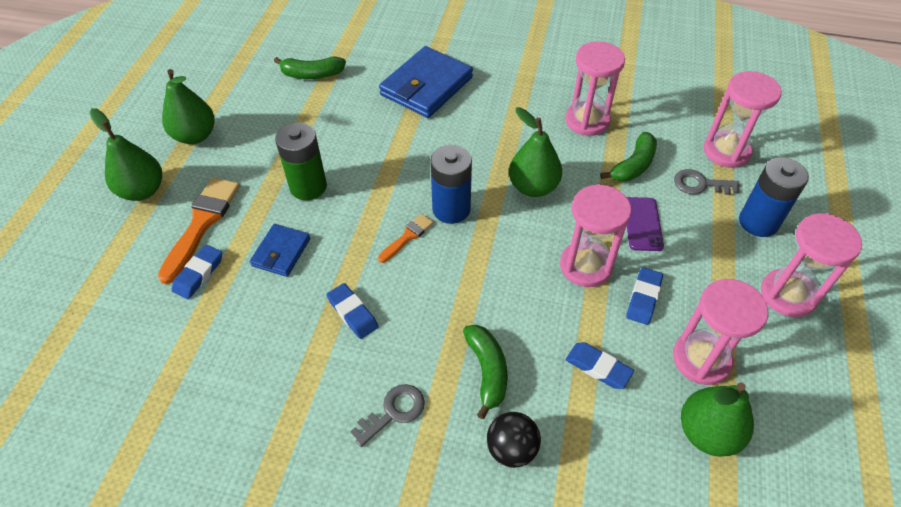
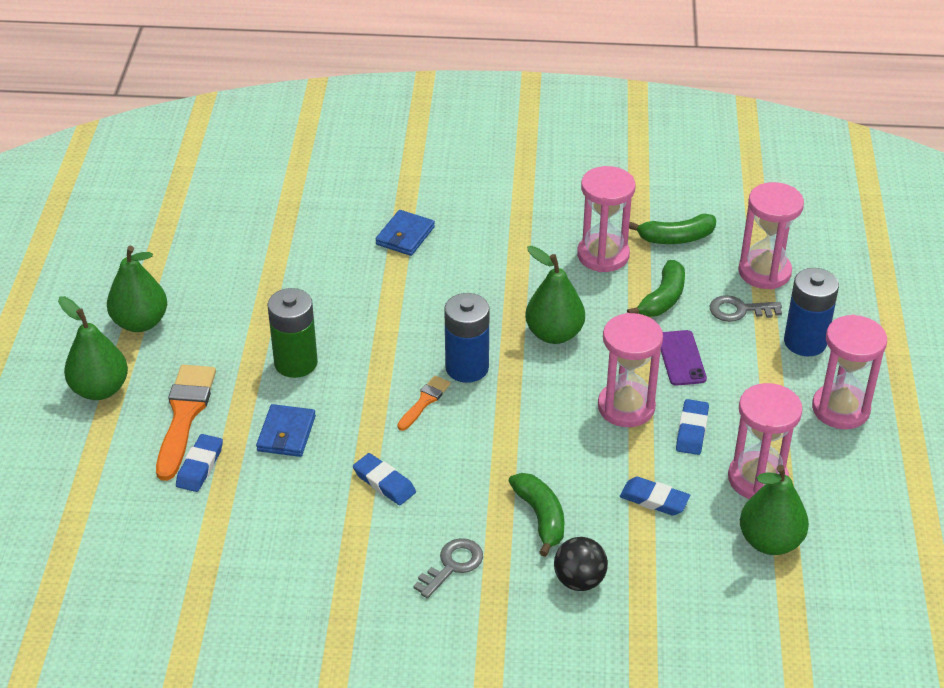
camera: 10 degrees left, 10 degrees down
green banana [274,57,346,79] -> green banana moved to [629,214,716,244]
blue wallet [379,46,473,118] -> blue wallet [376,210,435,256], size x0.55

